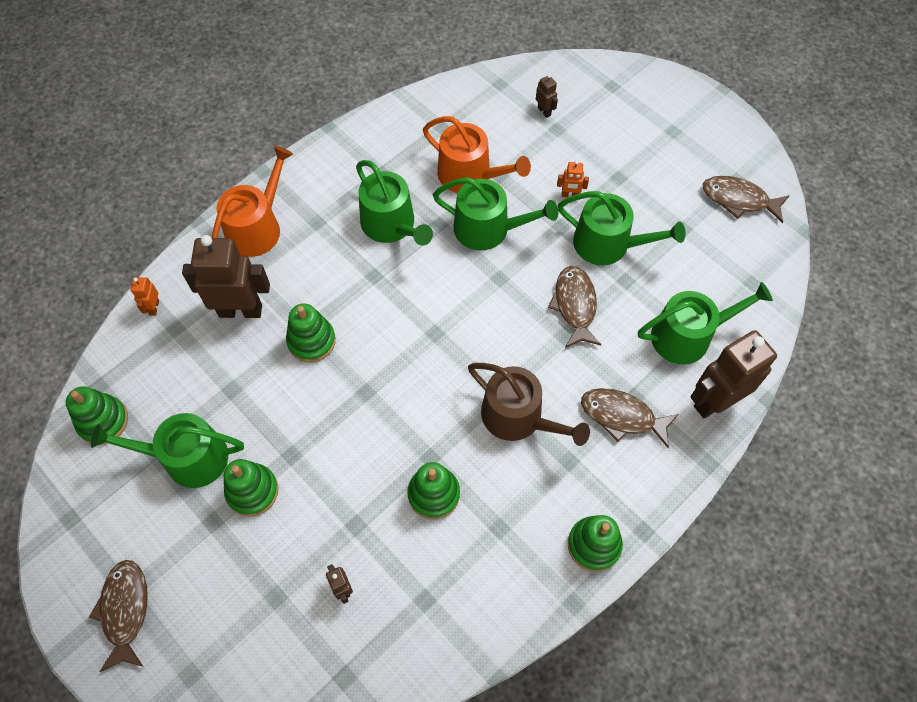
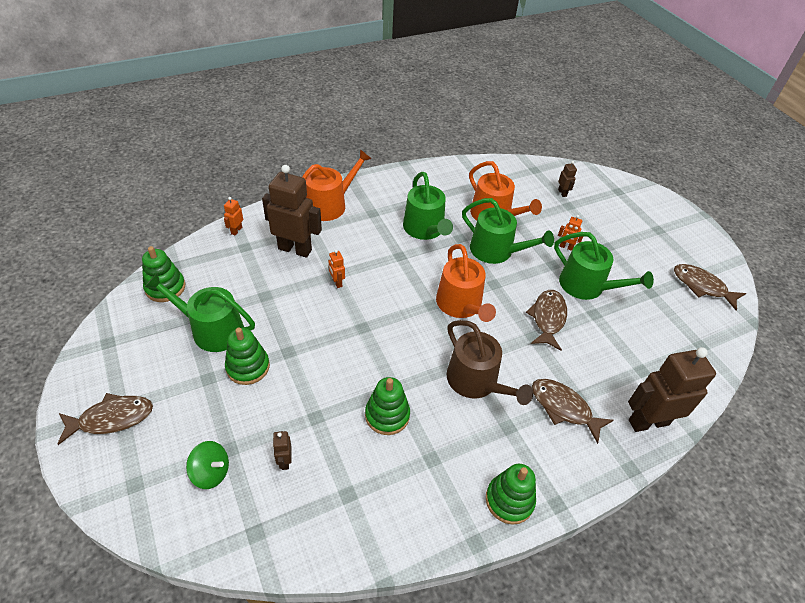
camera: 15 degrees right, 15 degrees down
brown fish [89,560,148,672] -> brown fish turned 60 degrees clockwise [58,393,153,445]
green stacking toy [286,303,336,362] -> orange robot [329,250,345,288]
green watering can [638,282,773,364] -> none
none -> green spinning top [186,441,229,489]
none -> orange watering can [436,244,496,322]

